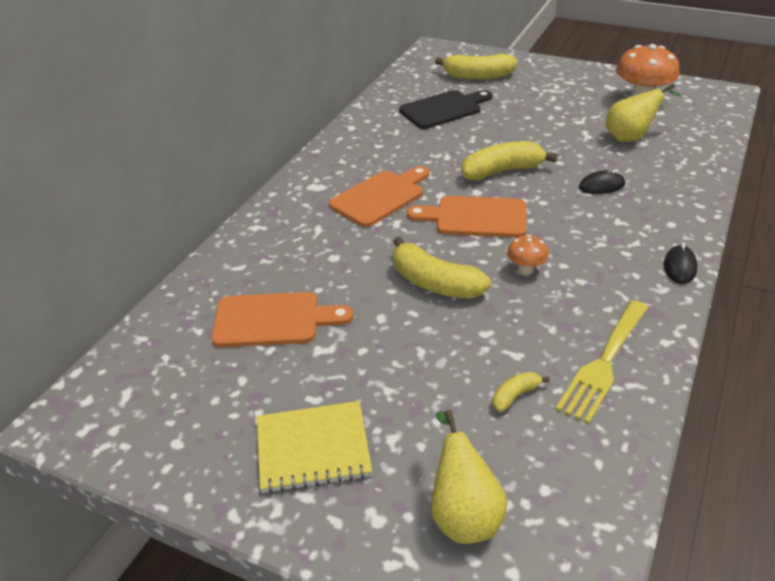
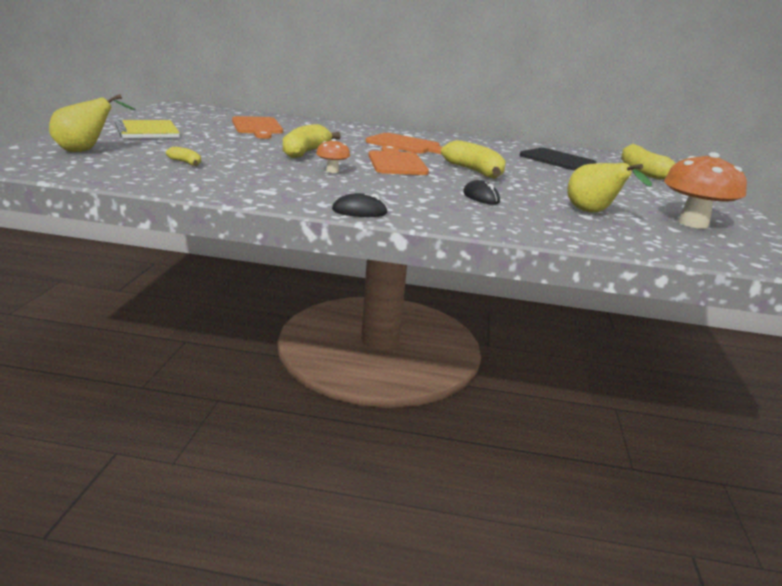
camera: 70 degrees right, 15 degrees down
yellow fork [556,300,649,424] -> none

